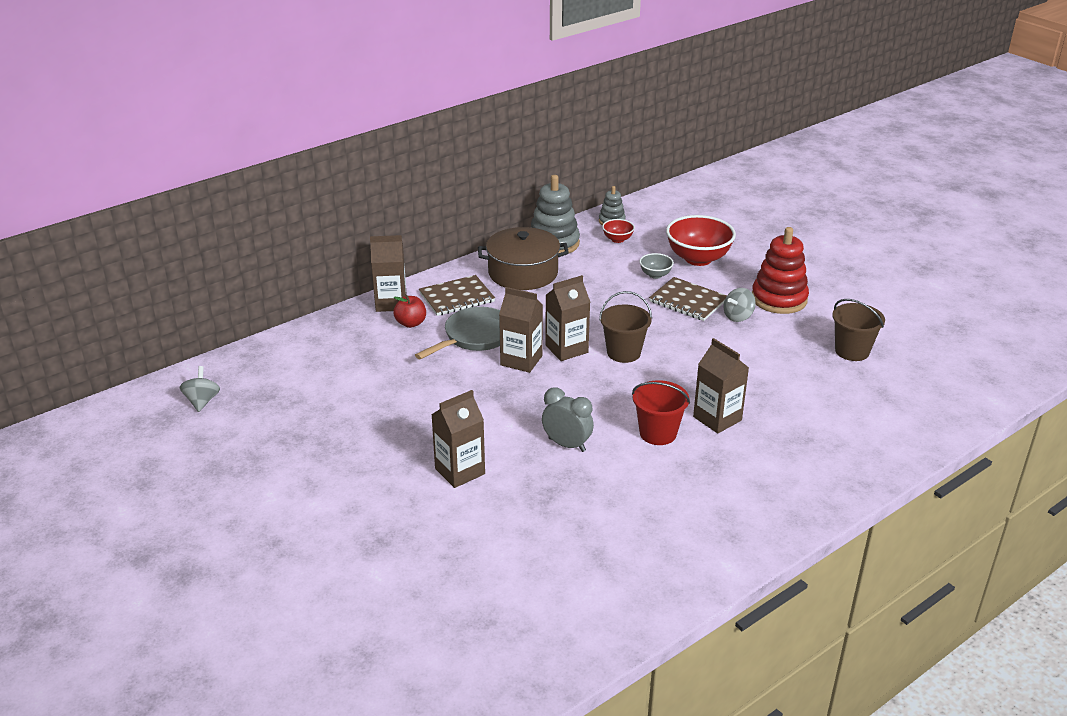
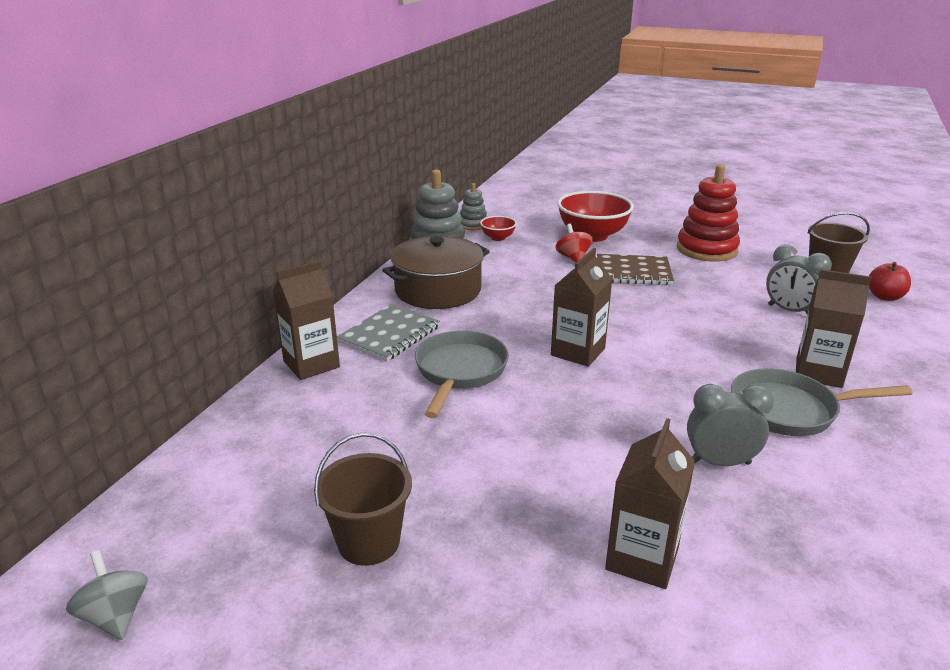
camera: 30 degrees left, 5 degrees down
red apple [393,295,426,328] -> red apple moved to [869,262,911,301]
brown notebook [419,275,495,316] -> grey notebook [337,304,440,361]
brown carton [499,287,543,373] -> none
brown bucket [599,291,652,363] -> brown bucket moved to [314,433,412,566]
red bucket [632,380,690,445] -> grey pan [731,368,913,436]
grey bowl [639,253,674,279] -> red spinning top [555,224,593,263]
grey spinning top [724,288,756,322] -> none
none -> grey clock [766,244,832,314]

